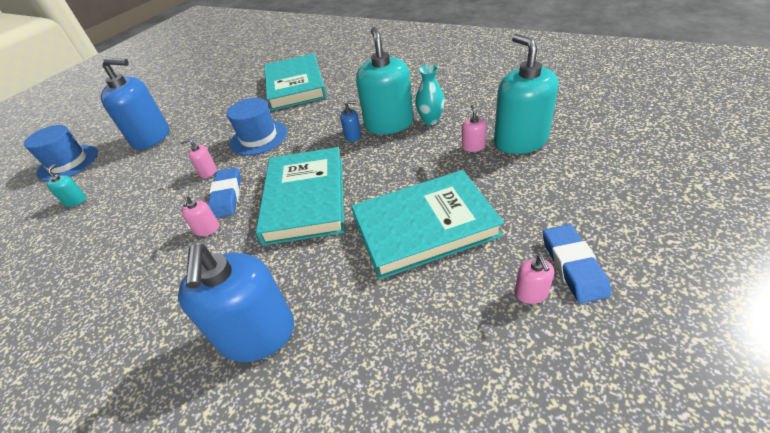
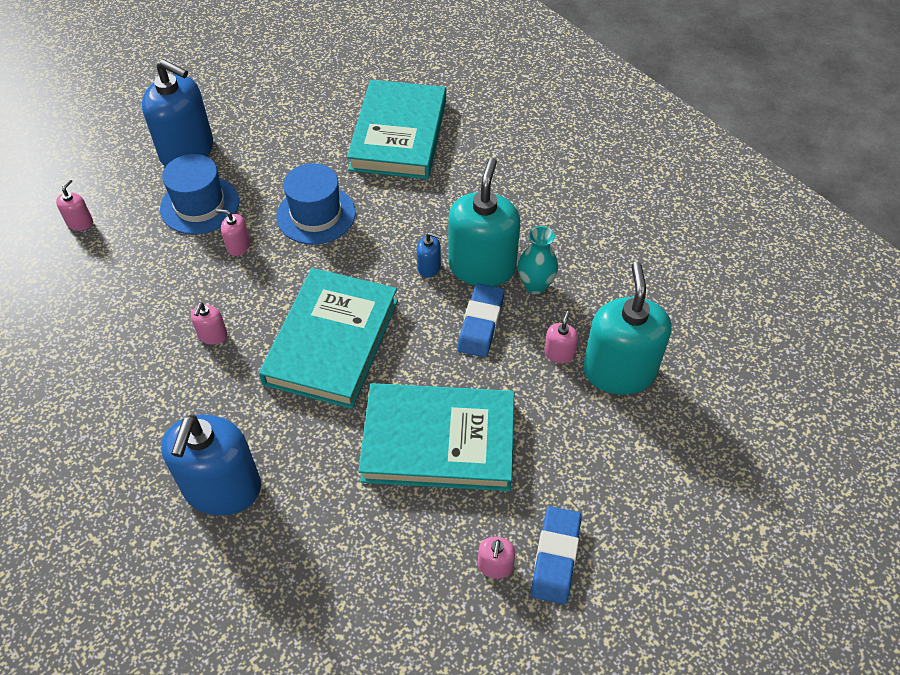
camera: 15 degrees right, 10 degrees up
blue hat [24,125,98,181] -> blue hat moved to [160,154,239,235]
turquoise soap dispenser [47,164,86,207] -> pink soap dispenser [56,179,93,231]
blue eraser [208,167,241,218] -> blue eraser moved to [457,283,504,357]

